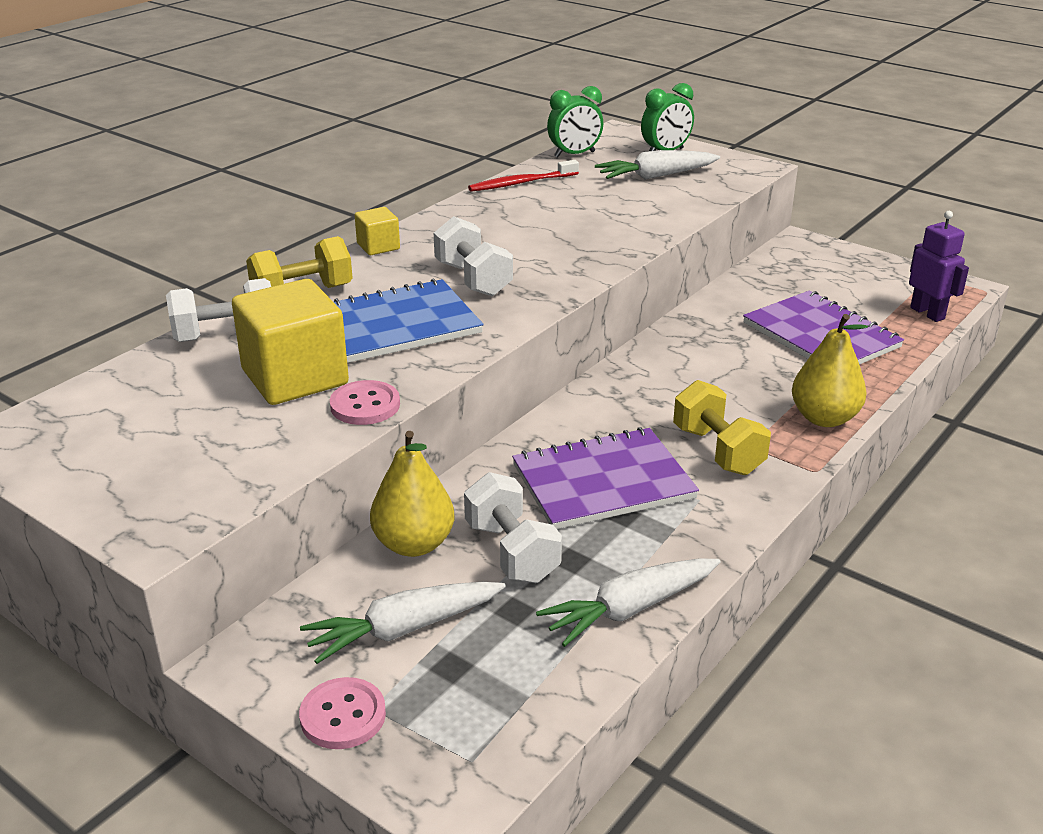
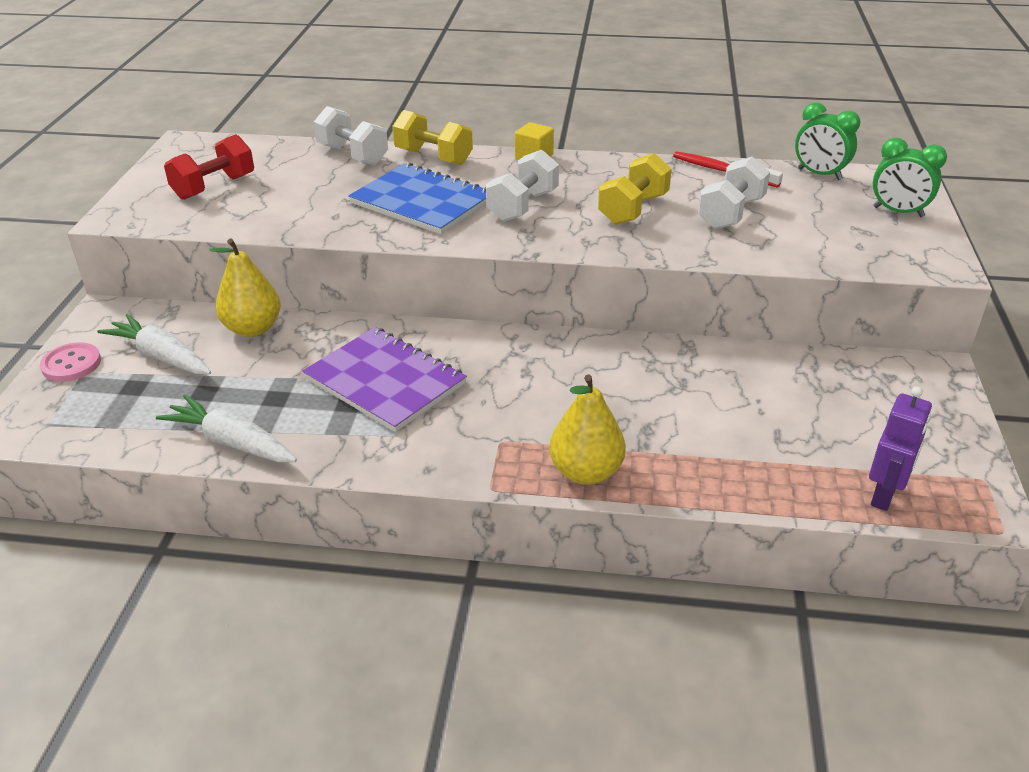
camera: 60 degrees right, 5 degrees up
yellow cube [232,279,349,405] -> none
pink button [330,380,400,425] -> none
white dumbbell [464,472,562,583] -> white dumbbell moved to [698,156,770,229]
white carrot [595,150,720,180] -> none
yellow dumbbell [673,380,771,475] -> yellow dumbbell moved to [598,153,672,225]
purple notebook [743,291,904,365] -> none
none -> red dumbbell [164,134,254,200]

